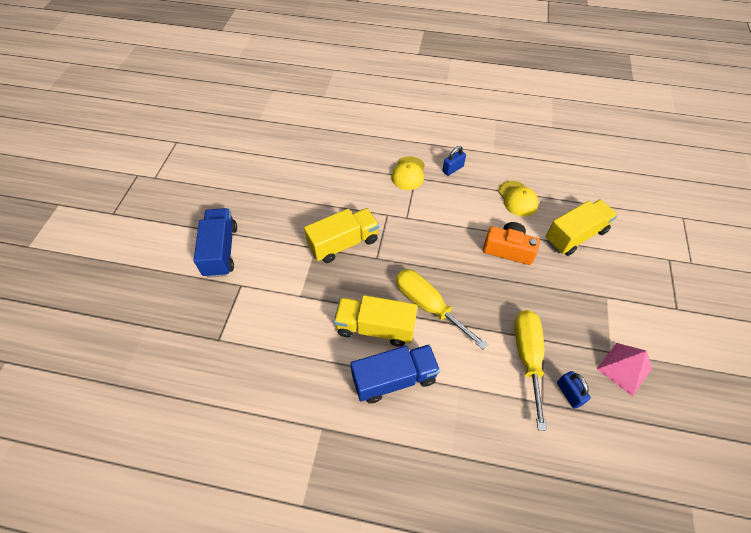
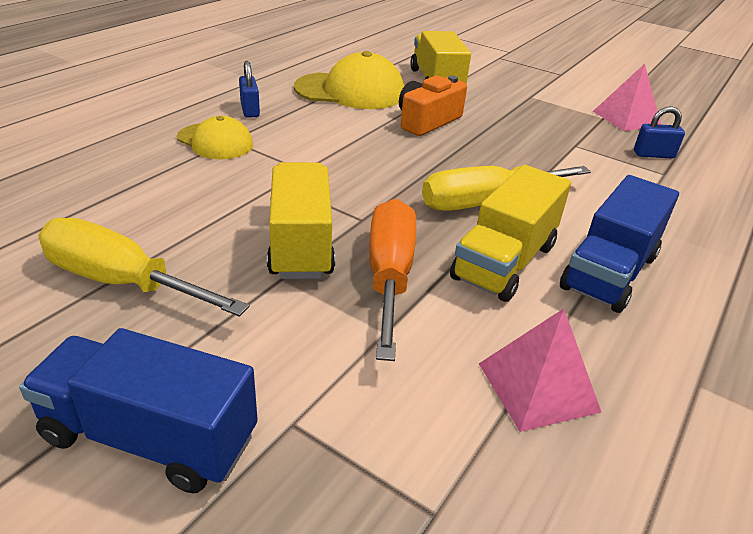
camera: 70 degrees left, 20 degrees down
blue truck [350,344,440,403] -> blue truck turned 150 degrees counterclockwise [560,175,679,313]
yellow cap [498,181,539,217] -> yellow cap [294,51,404,109], size x1.63
yellow screwdriver [514,310,547,430] -> yellow screwdriver moved to [38,218,250,317]
none -> orange screwdriver [369,199,416,361]
none -> pink pyramid [479,309,601,432]

